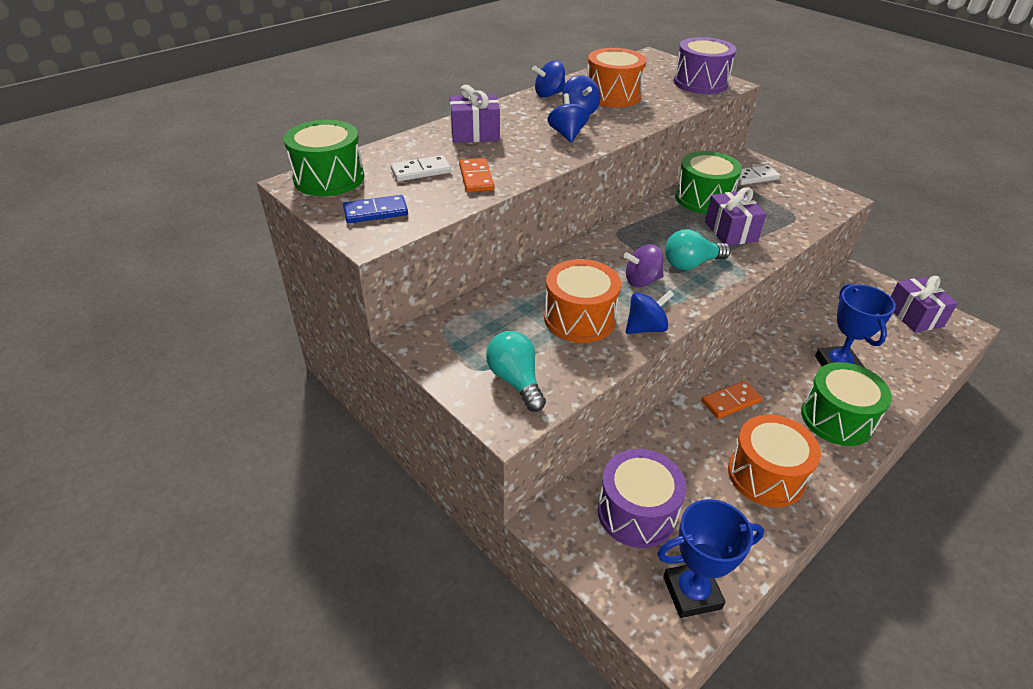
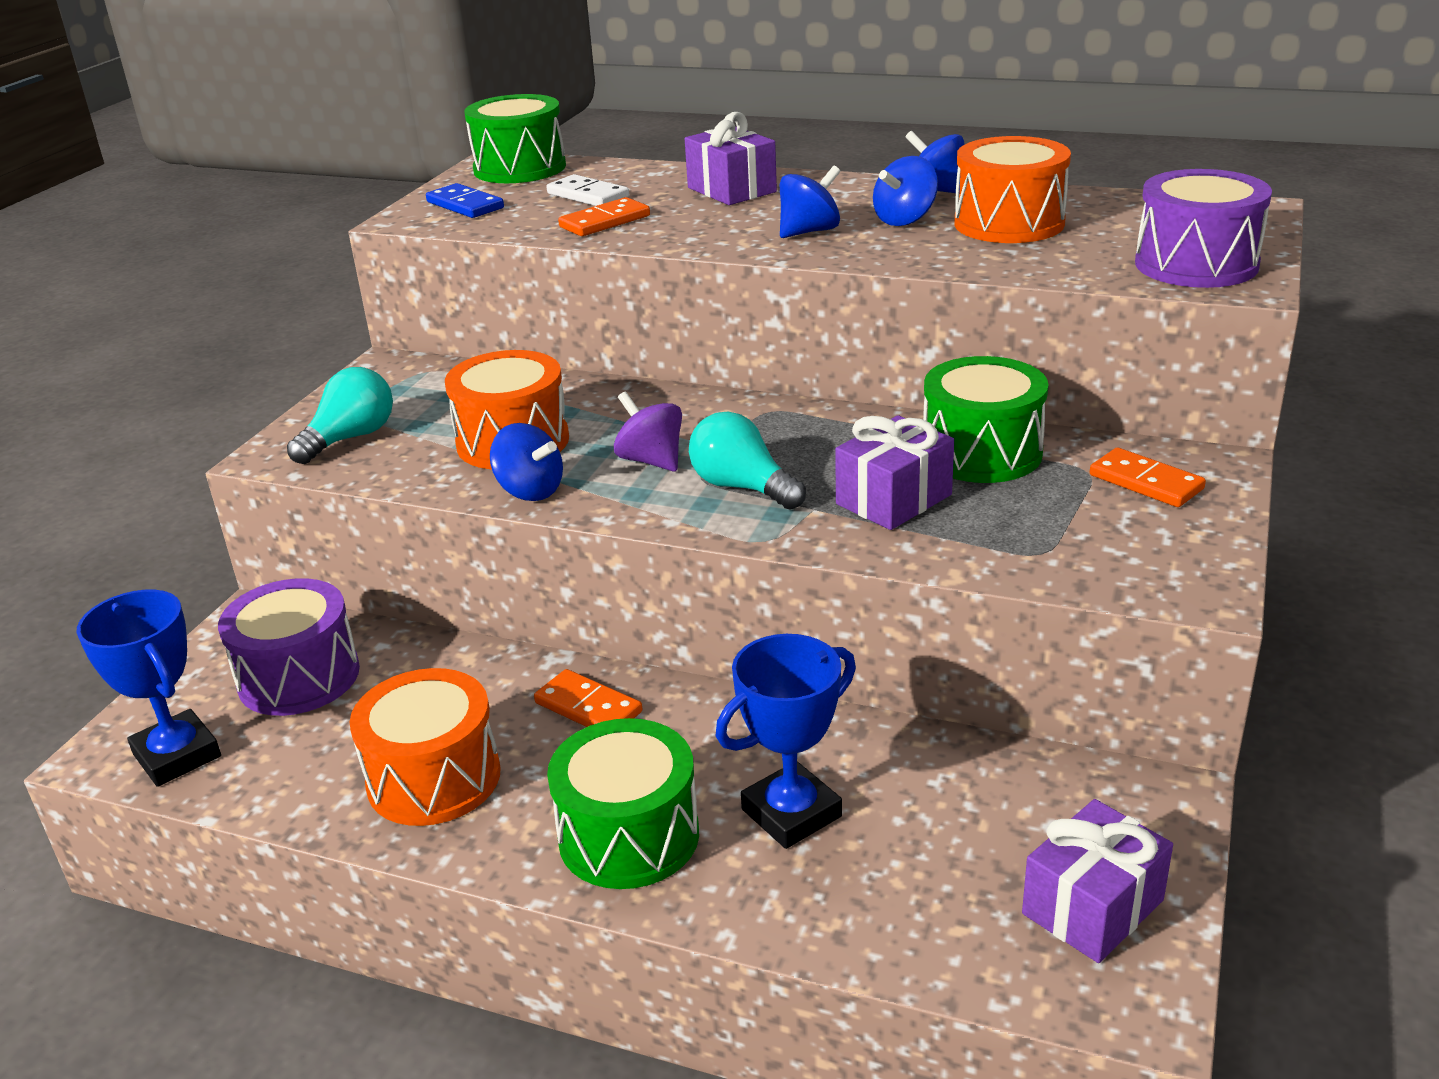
camera: 65 degrees right, 10 degrees down
white domino [738,165,780,185] -> orange domino [1090,447,1206,507]

